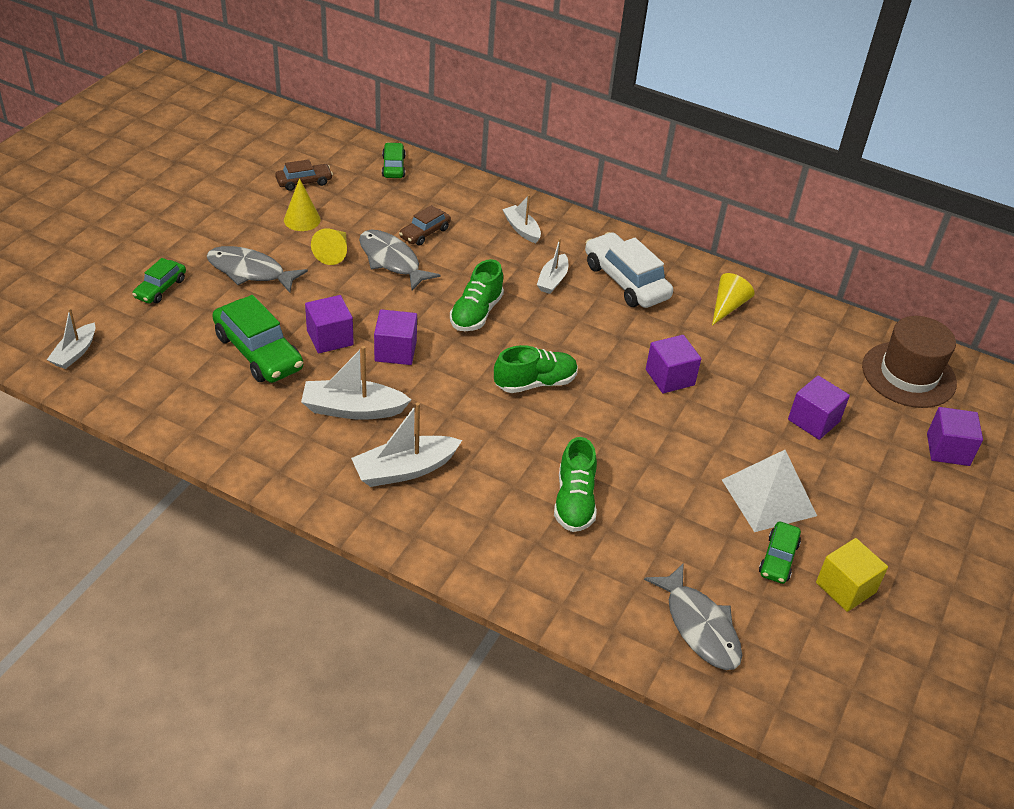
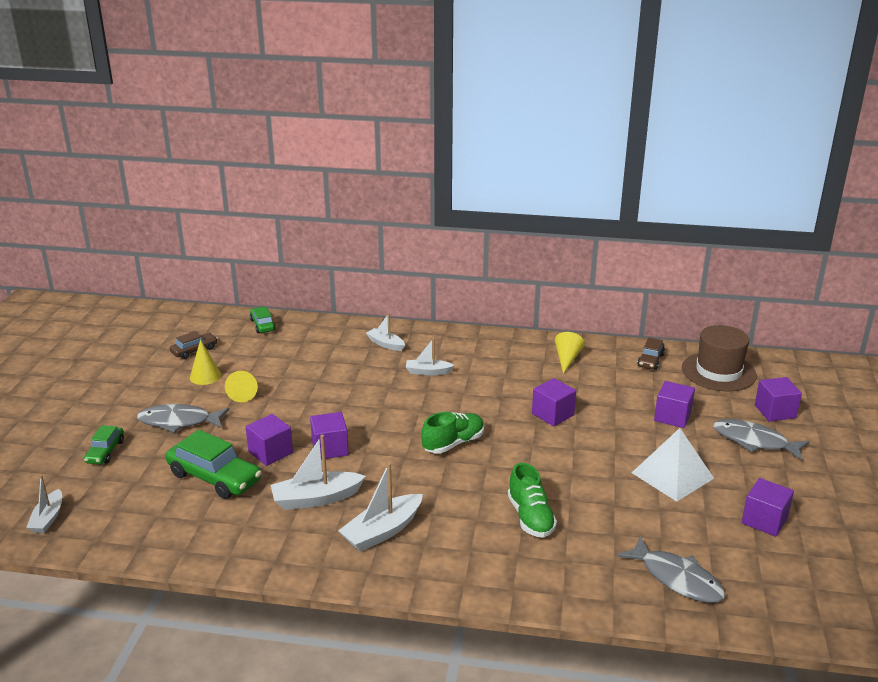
camera: 15 degrees left, 15 degrees down
grey fish [359,230,441,291] -> grey fish moved to [713,419,809,461]
brown car [399,205,451,246] -> brown car moved to [637,338,665,370]
green shoe [450,259,504,331] -> none
white boat [537,238,568,294] -> white boat turned 90 degrees clockwise [406,338,455,375]
white car [585,232,673,308] -> none
green car [759,522,801,584] -> none
yellow cube [816,538,888,612] -> purple cube [742,478,794,537]

